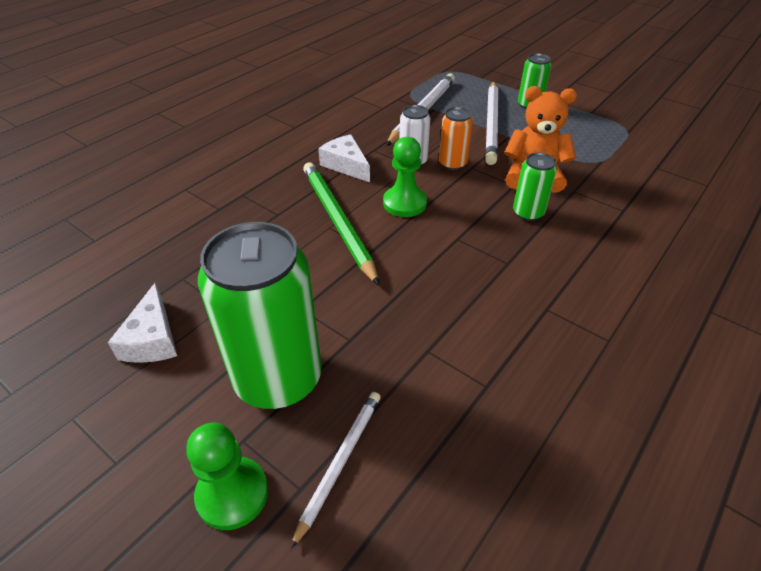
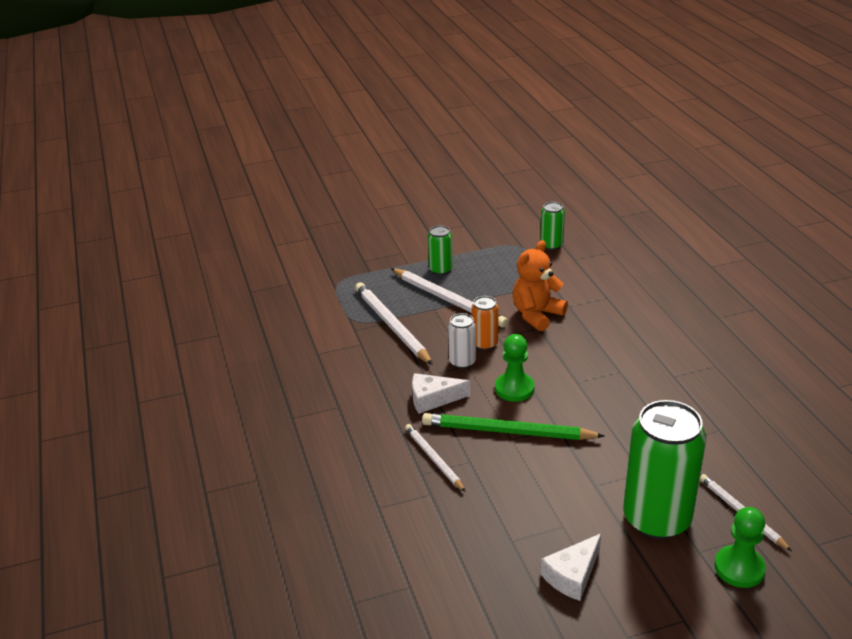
camera: 55 degrees left, 10 degrees down
white cheese [108,283,177,363] -> white cheese turned 105 degrees clockwise [541,533,601,601]
green can [513,152,557,221] -> green can moved to [540,202,565,250]
none -> white pencil [405,424,466,492]

